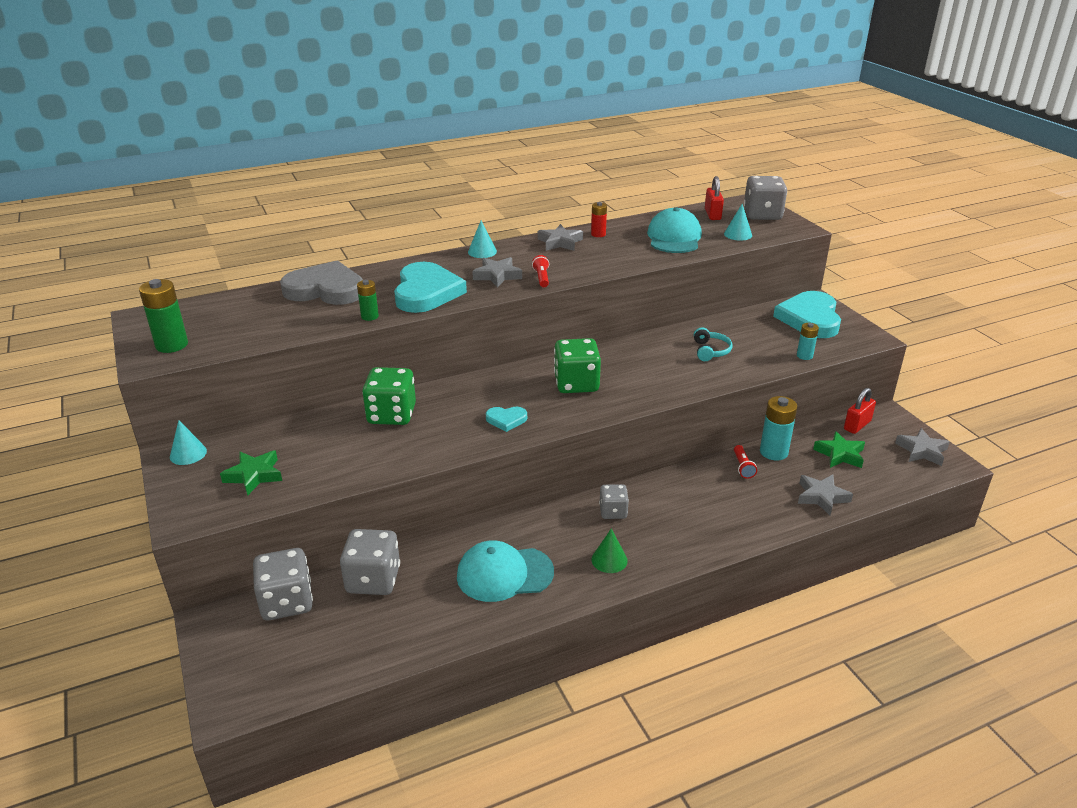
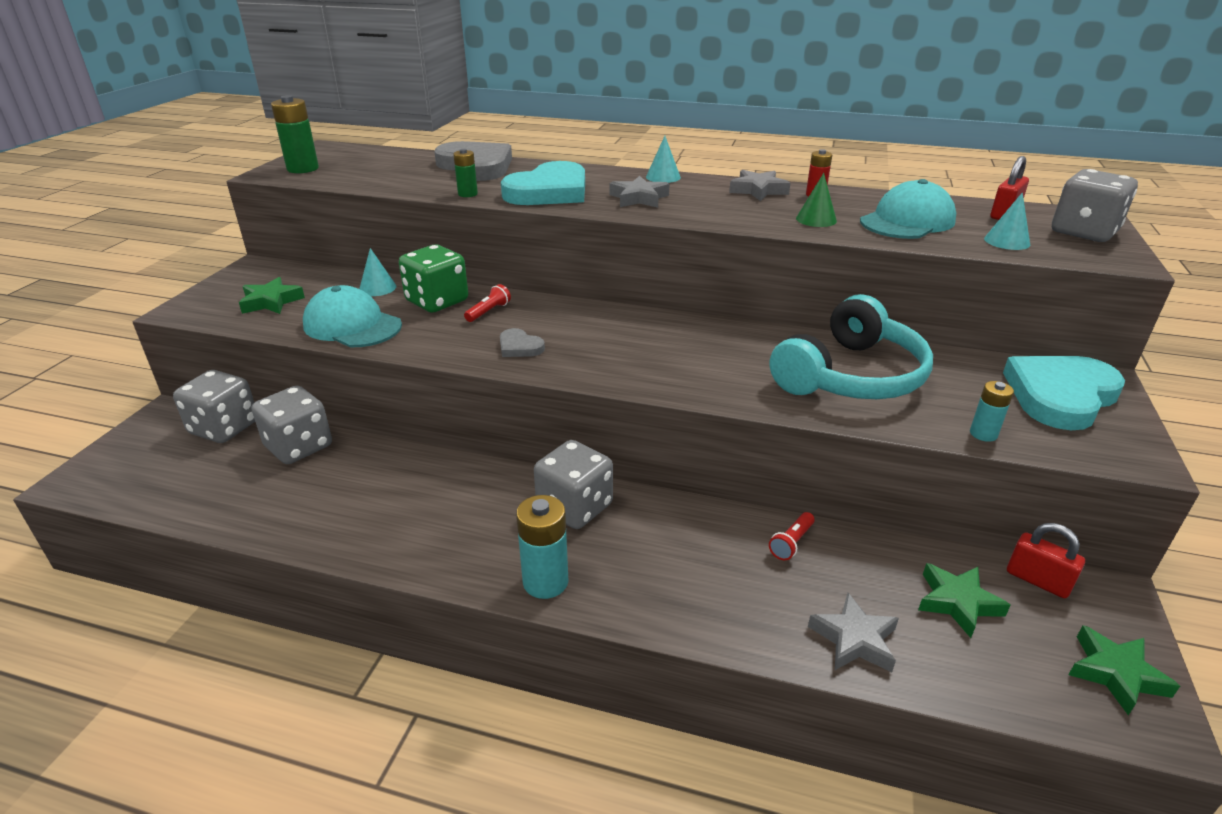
camera: 40 degrees right, 0 degrees up
turquoise cone [170,420,207,465] -> turquoise cone moved to [359,248,396,296]
turquoise cap [457,540,554,602] -> turquoise cap moved to [303,285,402,347]
turquoise heart [486,407,527,432] -> grey heart [500,328,545,357]
red flashlight [532,255,549,287] -> red flashlight moved to [464,284,511,322]
green dice [554,338,601,393] -> none
green cone [592,528,628,573] -> green cone moved to [796,173,837,227]
grey dice [599,484,629,519] -> grey dice [534,440,613,529], size x1.69
turquoise headphones [694,327,732,361] -> turquoise headphones [770,294,933,399], size x2.36
turquoise battery [760,396,797,461] -> turquoise battery moved to [516,495,568,599]
red padlock [844,388,876,434] -> red padlock turned 45 degrees clockwise [1007,523,1085,598]
grey star [895,428,950,466] -> green star [1069,625,1180,715]

